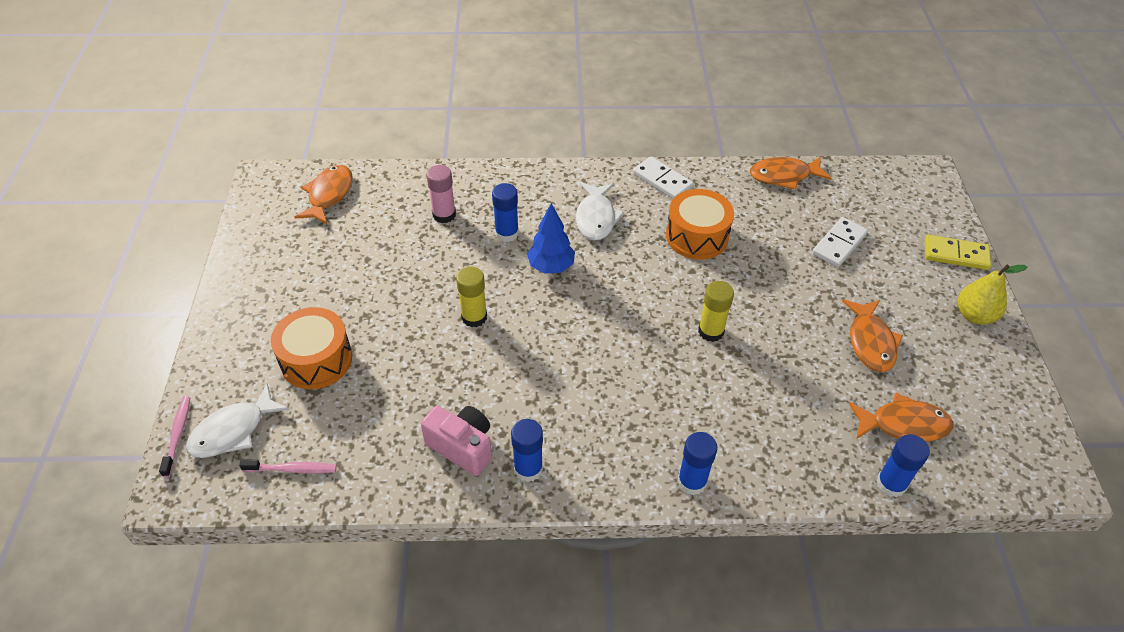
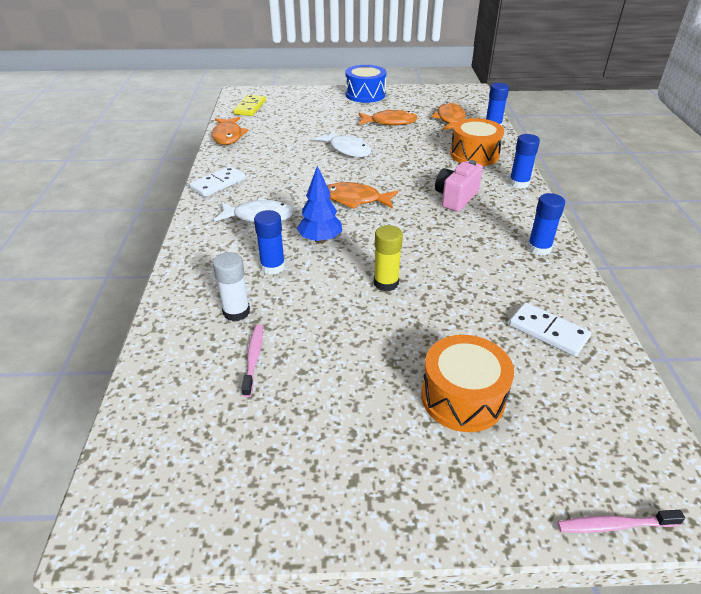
camera: 90 degrees left, 10 degrees down
white fish [186,384,290,458] -> white fish moved to [315,131,371,157]
pink toothbrush [239,460,337,473] -> pink toothbrush moved to [241,324,263,397]
orange fish [294,165,353,224] -> orange fish moved to [327,182,398,209]
pink camera [421,406,492,476] -> pink camera moved to [435,160,483,212]
pink glue stick [427,165,456,223] -> white glue stick [213,252,250,321]
orange drum [666,189,734,260] -> orange drum moved to [450,118,504,166]
yellow glue stick [698,281,734,342] -> none
white domino [812,217,868,267] -> white domino moved to [509,303,591,357]
yellow domino [925,235,991,270] -> yellow domino moved to [233,95,266,116]
yellow pear [958,265,1028,325] -> blue drum [345,65,386,103]

